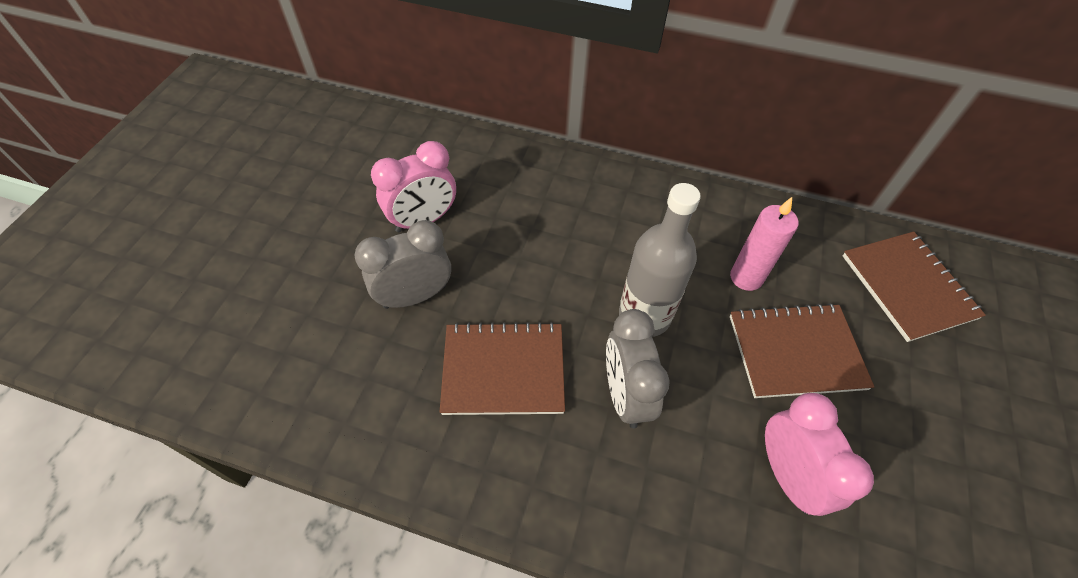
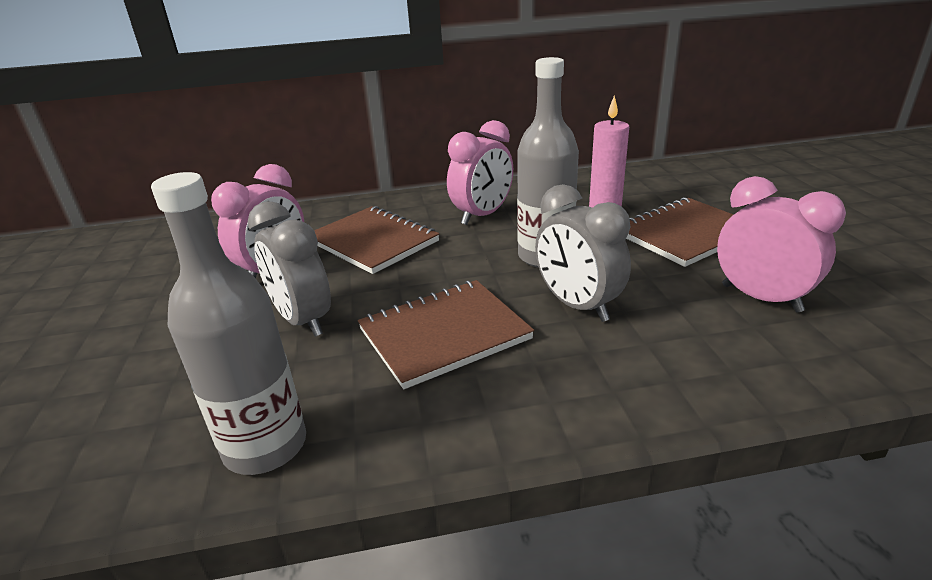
camera: 25 degrees left, 25 degrees down
grey clock [355,220,451,309] -> grey clock turned 75 degrees counterclockwise [248,201,331,337]
brown notebook [842,232,986,342] -> brown notebook moved to [314,206,440,274]
none -> grey bottle [151,172,306,475]
none -> pink clock [447,120,513,225]

